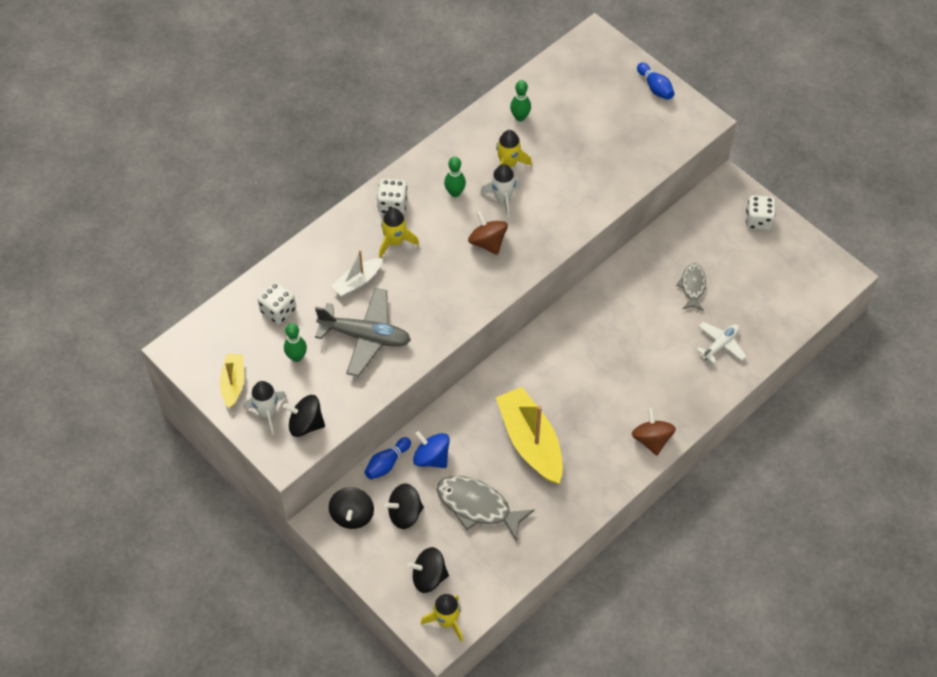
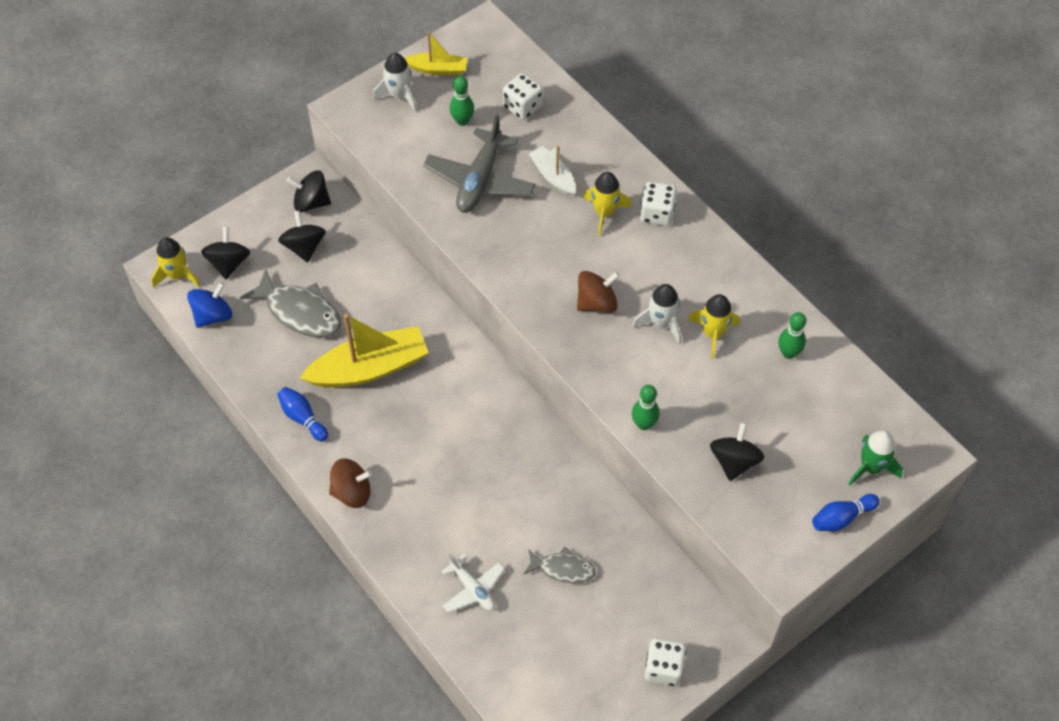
camera: 95 degrees right, 0 degrees up
black spinning top [283,395,325,437] -> black spinning top moved to [710,422,765,481]
blue bowling pin [365,437,411,479] -> blue bowling pin moved to [277,387,328,442]
blue spinning top [413,431,450,468] -> blue spinning top moved to [187,282,232,328]
grey fish [436,476,535,542] -> grey fish turned 90 degrees clockwise [240,269,341,337]
green bowling pin [444,157,466,197] -> green bowling pin moved to [632,385,660,430]
none -> green rocket [848,430,903,486]

